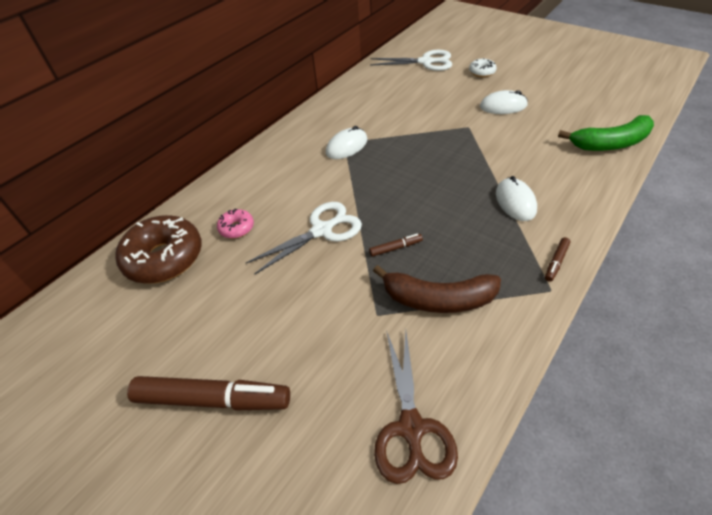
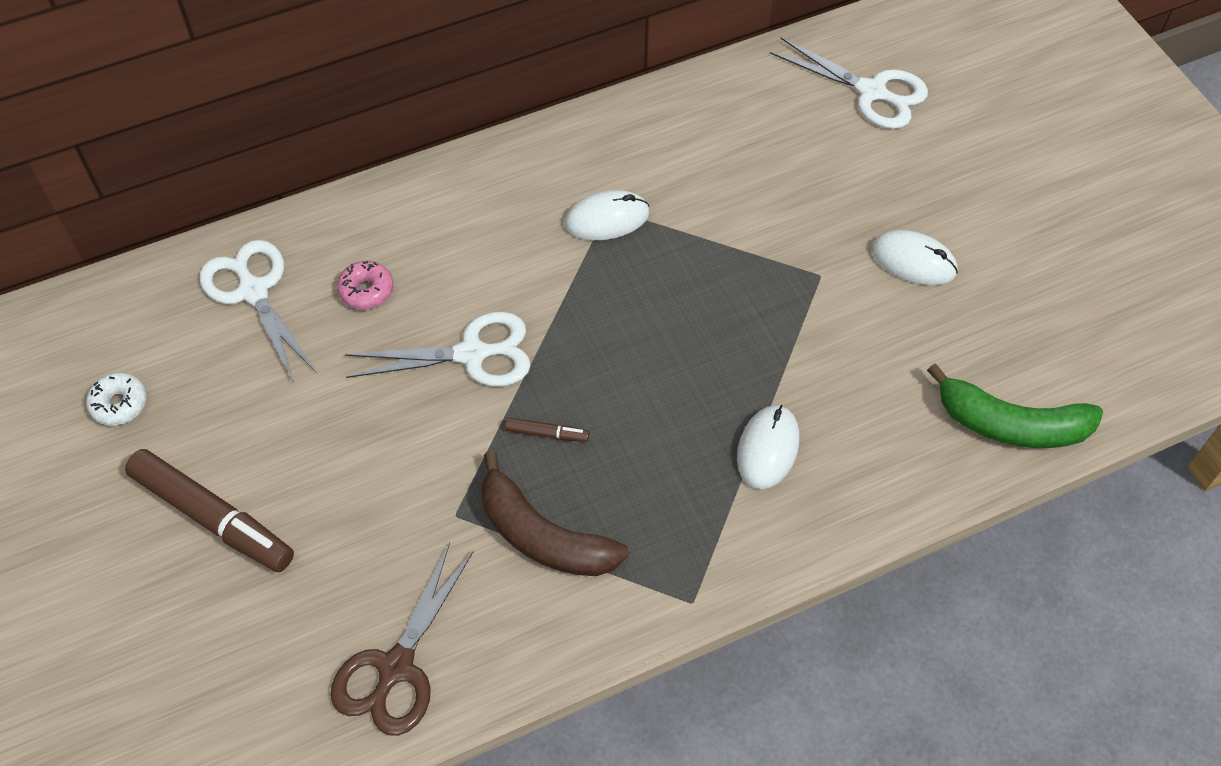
camera: 25 degrees right, 10 degrees up
brown donut [115,215,202,284] -> white scissors [200,240,317,383]
white donut [469,58,497,77] -> white donut moved to [86,372,147,426]
brown marker [545,237,571,282] -> none

